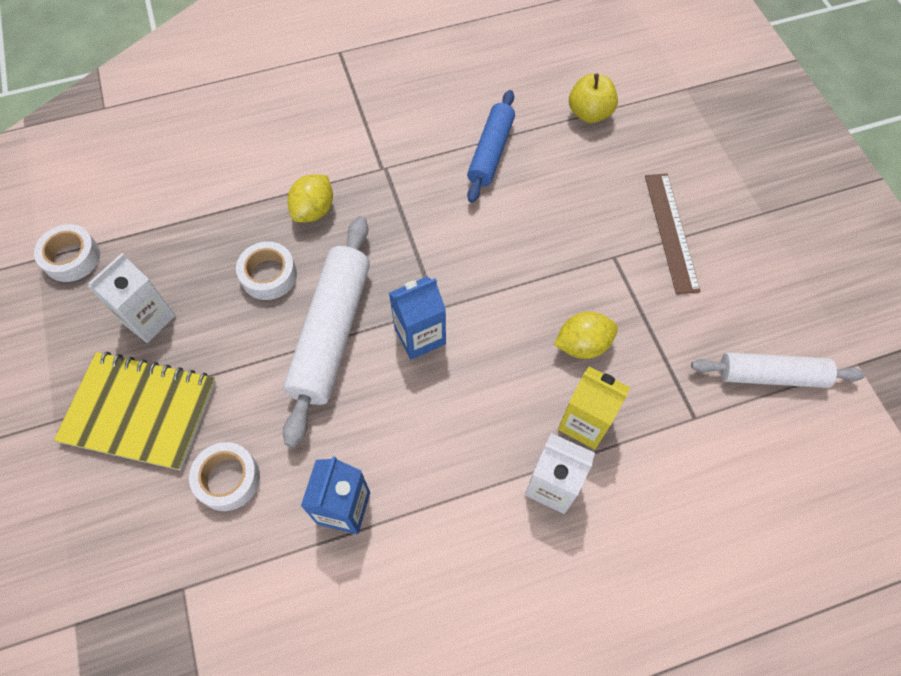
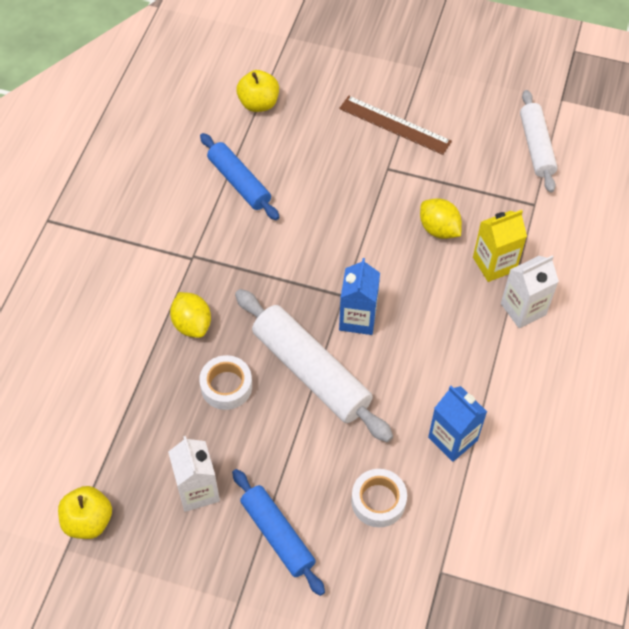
camera: 55 degrees left, 5 degrees down
white tape [34,224,100,282] -> yellow apple [58,486,112,539]
yellow notebook [54,352,216,471] -> blue rolling pin [232,469,325,596]
yellow lemon [554,312,618,359] -> yellow lemon turned 60 degrees counterclockwise [420,198,462,239]
white rolling pin [691,352,865,388] -> white rolling pin turned 45 degrees counterclockwise [520,90,558,193]

